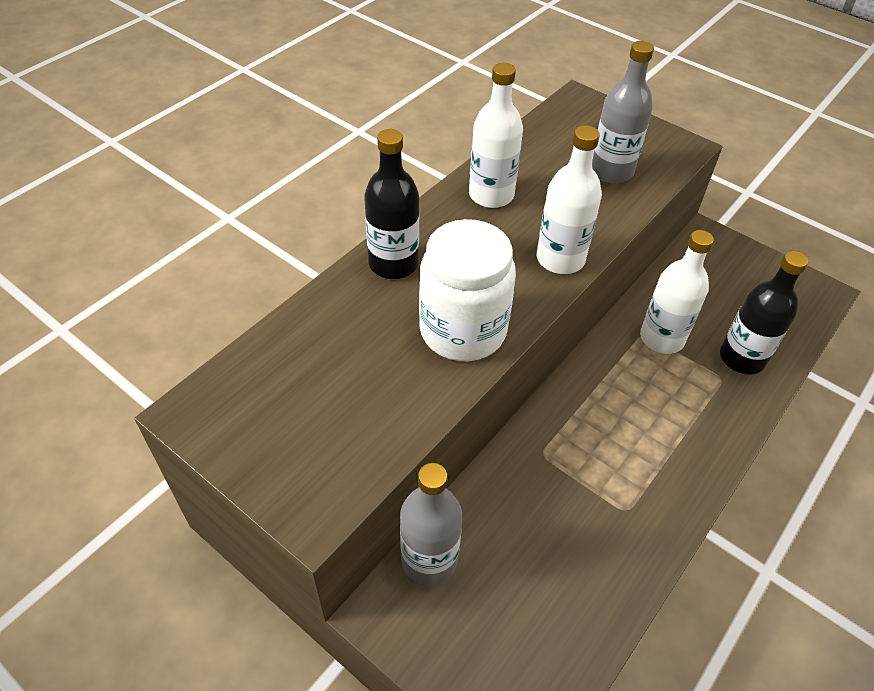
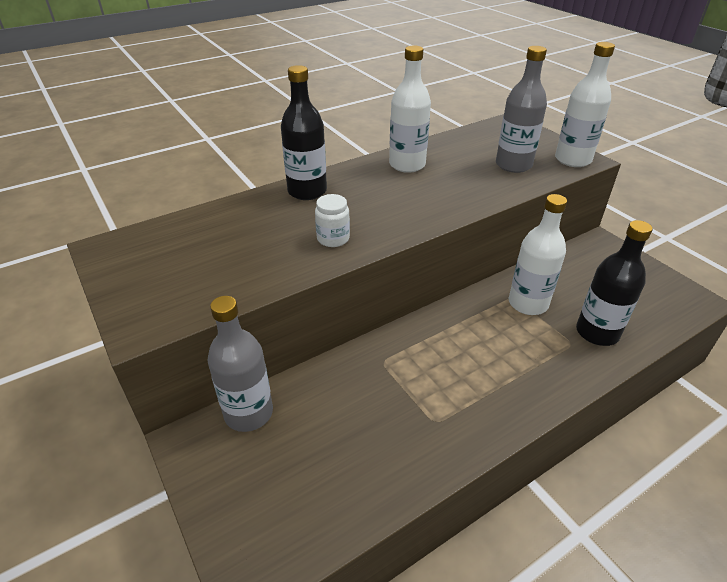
camera: 20 degrees right, 10 degrees down
white jar [419,219,516,361] -> white jar [315,194,350,247], size x0.46
white bottle [537,125,602,274] -> white bottle moved to [555,42,615,167]

